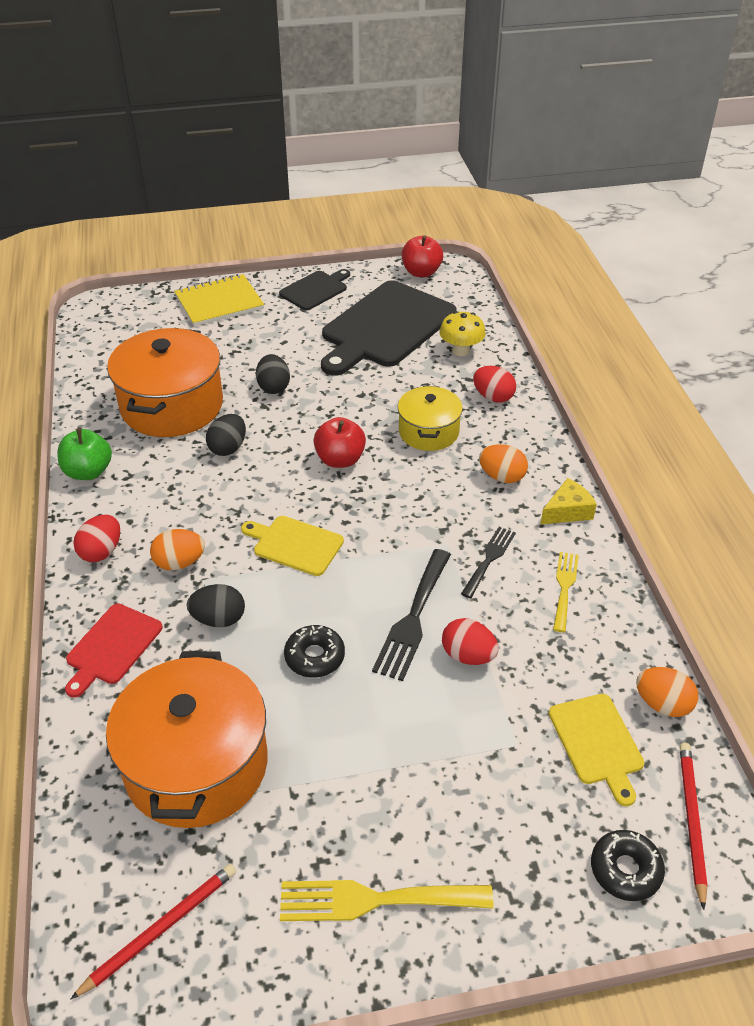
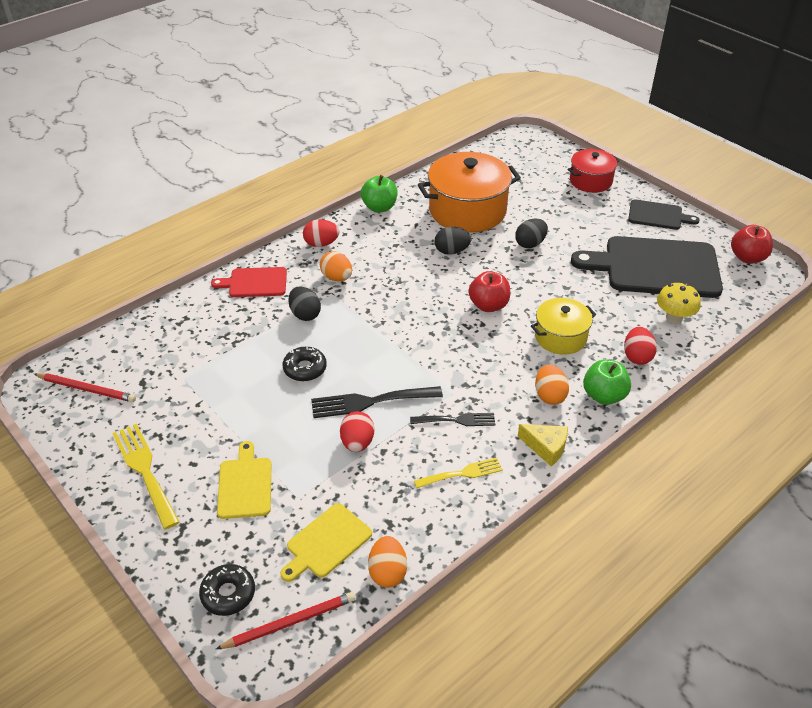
camera: 60 degrees right, 0 degrees up
orange pot [106,651,268,828] -> none
yellow notebook [174,274,264,327] -> red pot [567,149,620,193]
yellow cutting board [241,516,344,576] -> yellow cutting board moved to [217,441,271,519]
none -> green apple [583,359,631,405]

